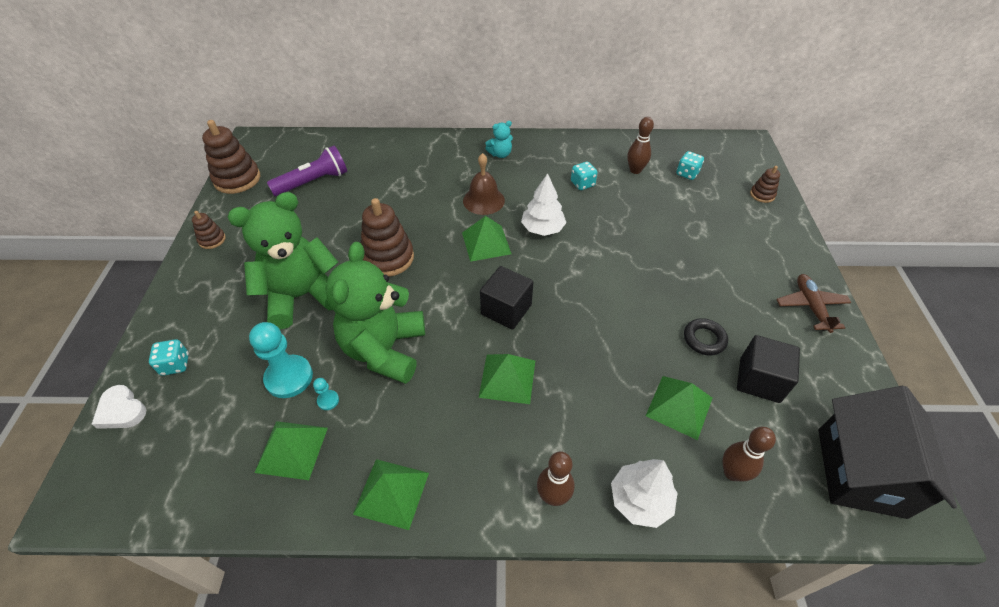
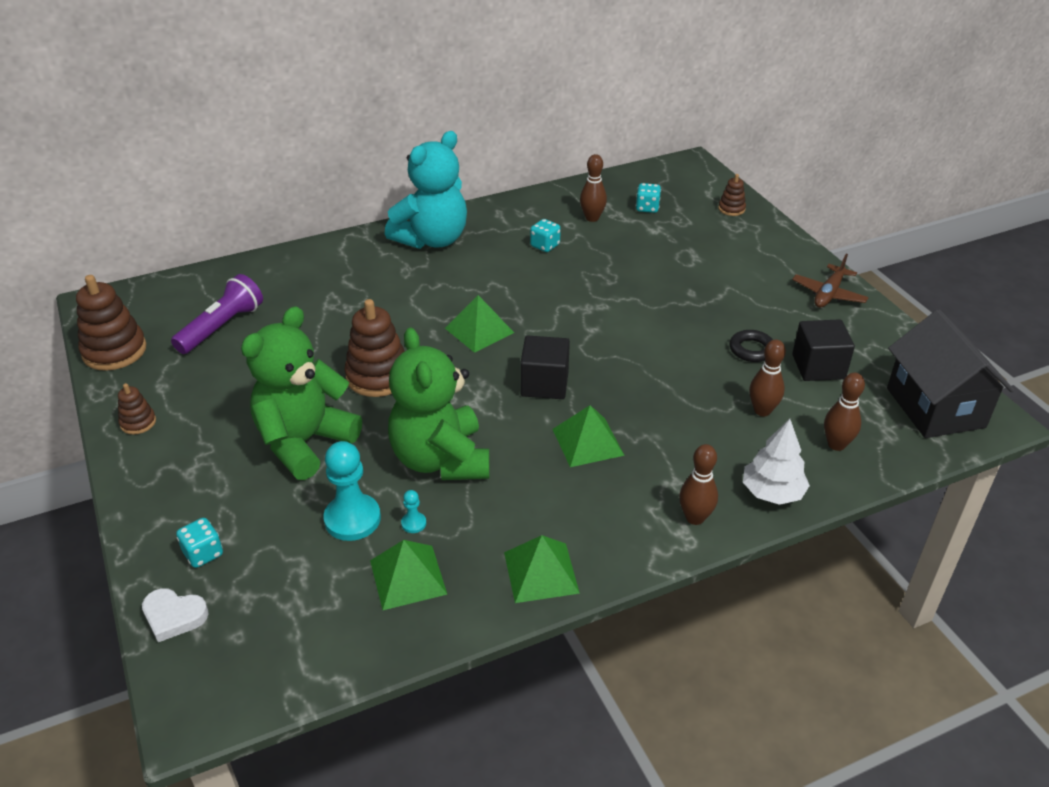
camera: 25 degrees left, 10 degrees down
brown bell [463,153,505,215] -> none
turquoise teddy bear [485,121,513,158] -> turquoise teddy bear [385,131,467,249], size x2.37
white tree [521,173,566,236] -> none
green pyramid [646,376,712,440] -> brown bowling pin [749,339,786,416]
brown plane [776,274,852,333] -> brown plane turned 120 degrees counterclockwise [792,254,869,308]

